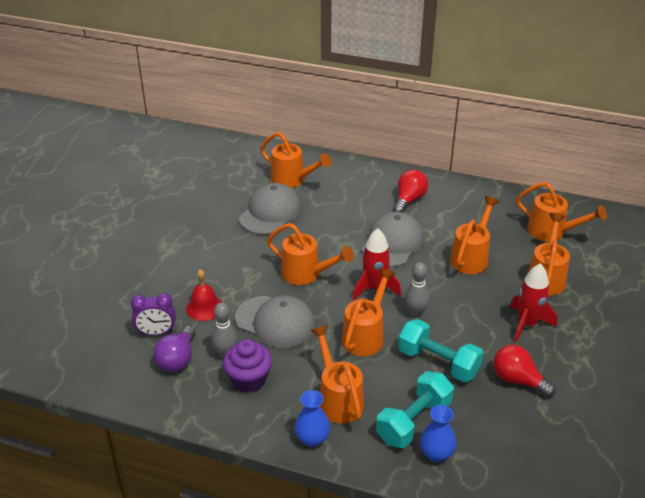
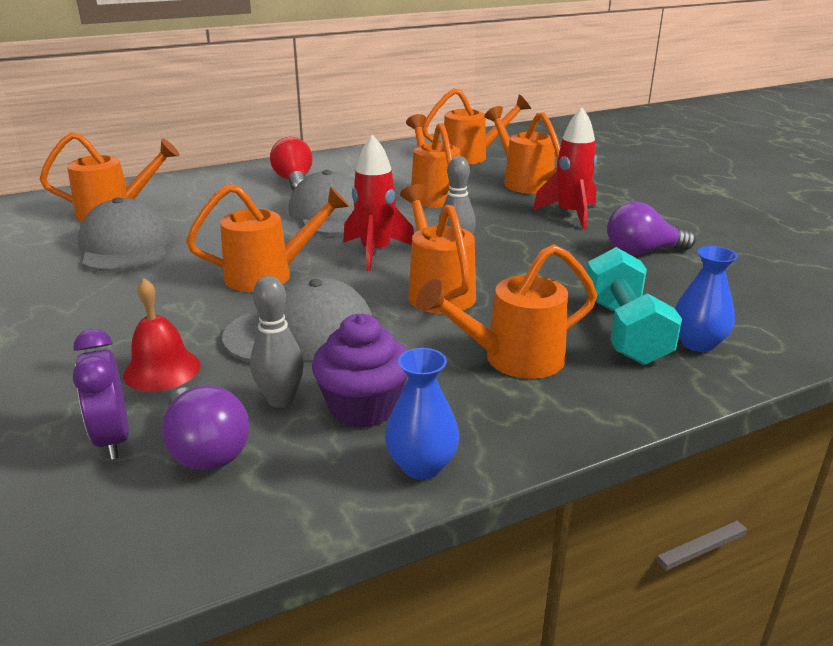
camera: 45 degrees left, 10 degrees down
purple clock [131,293,176,336] -> purple clock turned 120 degrees clockwise [73,329,129,460]
blue vase [294,390,330,447] -> blue vase moved to [385,348,459,480]
orange watering can [310,325,364,424] -> orange watering can turned 45 degrees counterclockwise [416,244,597,379]
turquoise dumbbell [398,319,483,382] -> none
red light bulb [493,345,556,397] -> purple light bulb [607,202,696,255]

